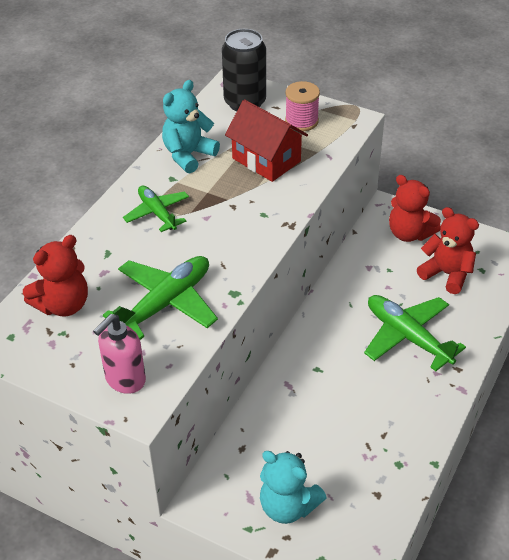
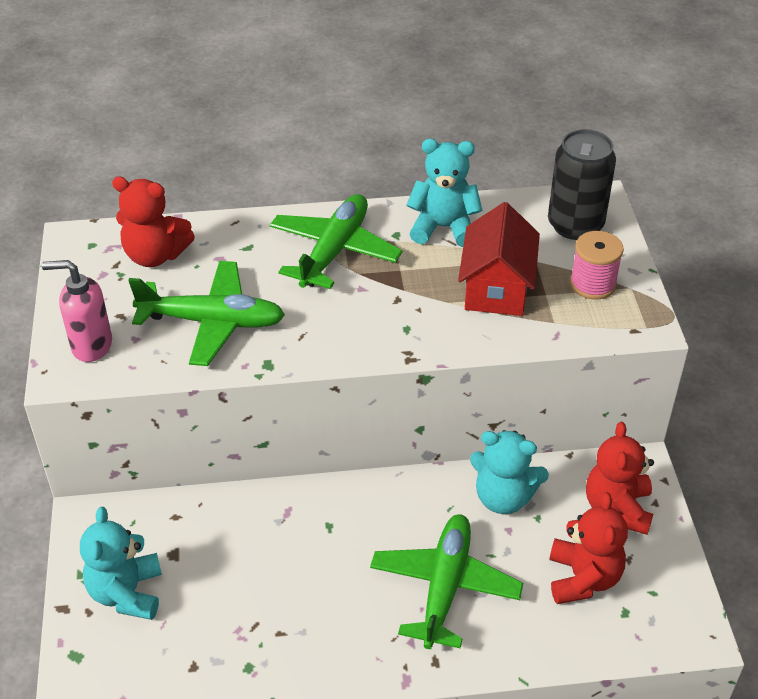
camera: 55 degrees right, 0 degrees up
green plane [123,185,189,232] -> green plane [270,194,403,289], size x1.60
none -> turquoise teddy bear [470,430,549,514]

